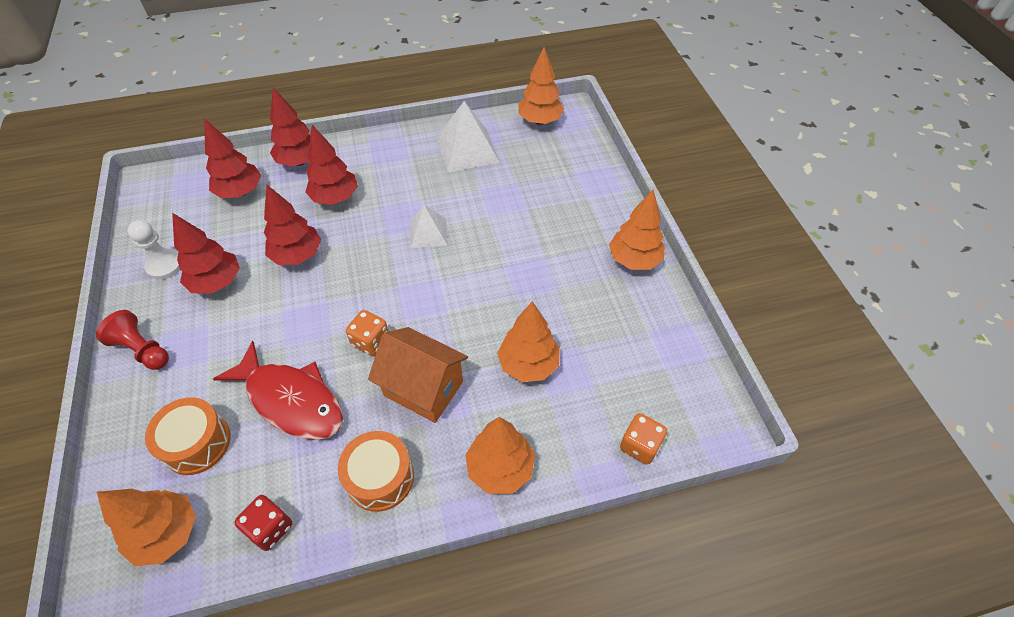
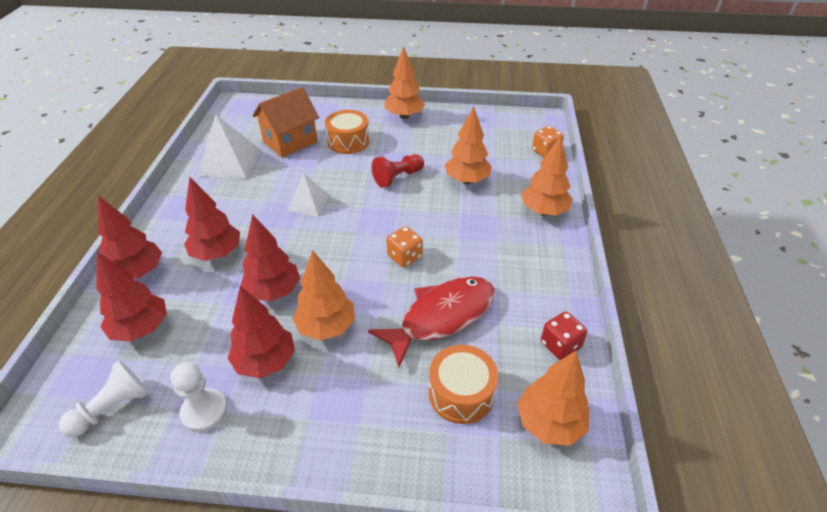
camera: 70 degrees left, 10 degrees down
red pawn [96,310,169,370] -> red pawn moved to [372,154,424,188]
orange drum [338,431,414,512] -> orange drum moved to [325,110,370,154]
orange house [368,327,468,423] -> orange house moved to [252,87,319,157]
orange tree [518,47,564,125] -> orange tree moved to [292,250,355,341]
none -> white pawn [59,360,149,437]

